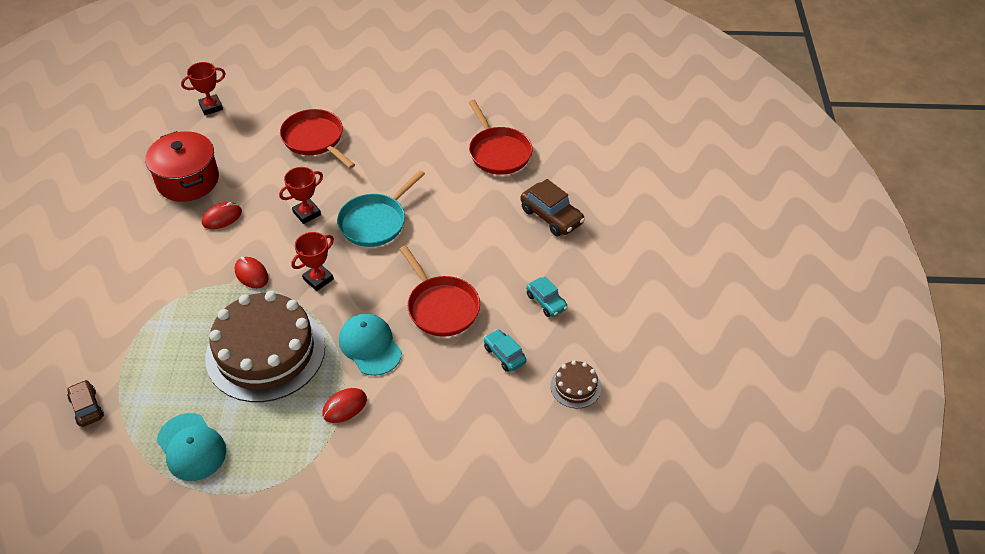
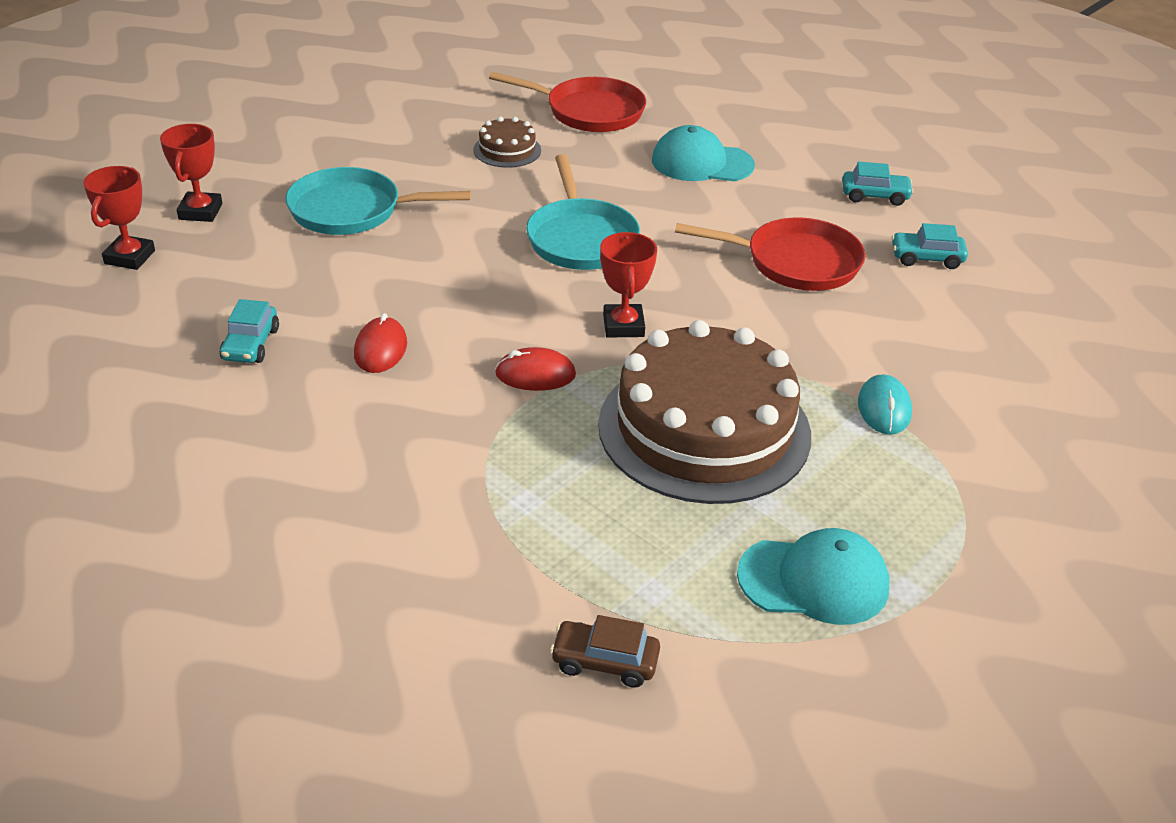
camera: 50 degrees left, 10 degrees down
red pot [145,131,219,202] -> turquoise car [219,299,279,363]
red trophy [279,167,323,224] -> red trophy moved to [160,124,222,222]
red pan [280,109,355,169] -> turquoise pan [285,167,471,235]
red mouse [322,388,367,423] -> turquoise mouse [858,374,912,435]
turquoise cap [339,313,402,376] -> turquoise cap moved to [652,125,755,181]
brown car [521,179,585,237] -> none
brown cake [550,360,601,408] -> brown cake moved to [473,116,541,168]

